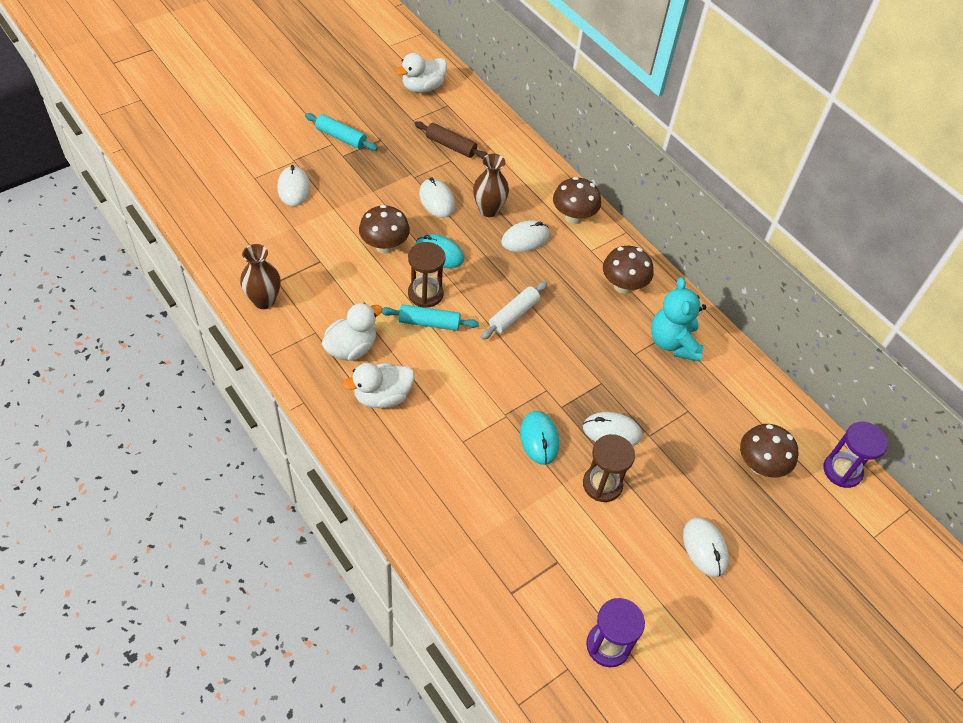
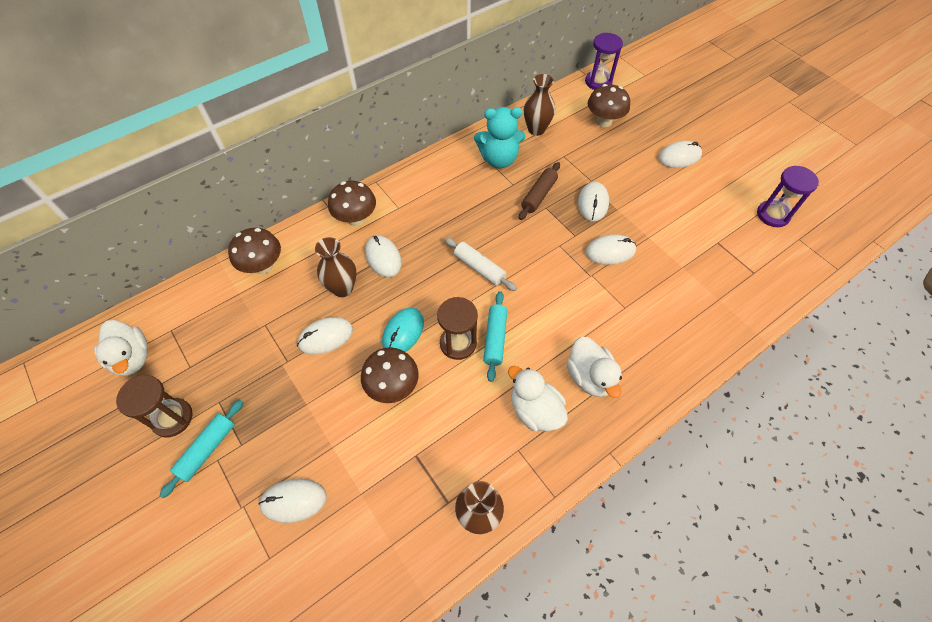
camera: 85 degrees left, 5 degrees up
brown rolling pin [415,121,488,159] -> brown rolling pin moved to [519,162,560,220]
turquoise mouse [520,411,559,465] -> white mouse [586,234,636,265]
brown hourglass [583,434,635,502] -> brown hourglass moved to [116,375,192,437]
brown mushroom [603,246,654,294] -> brown mushroom moved to [228,228,281,274]
none -> brown vase [524,74,555,136]

